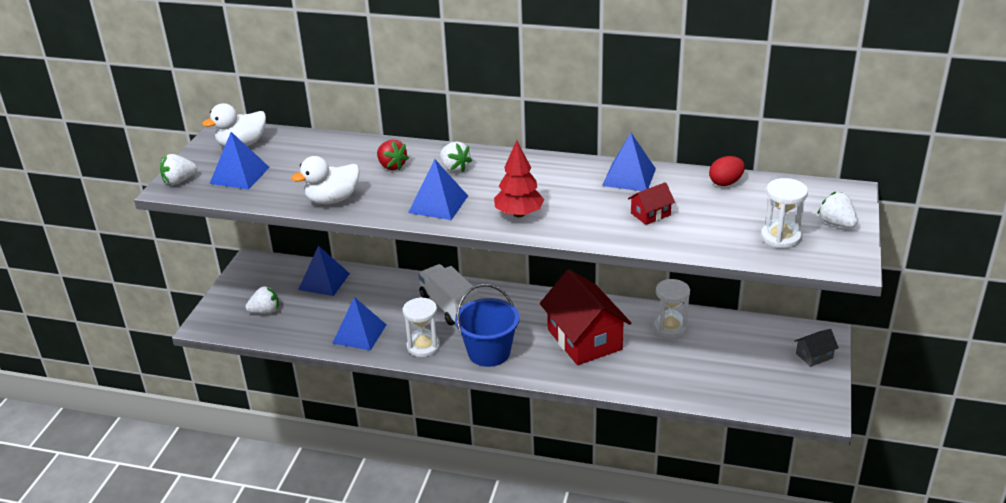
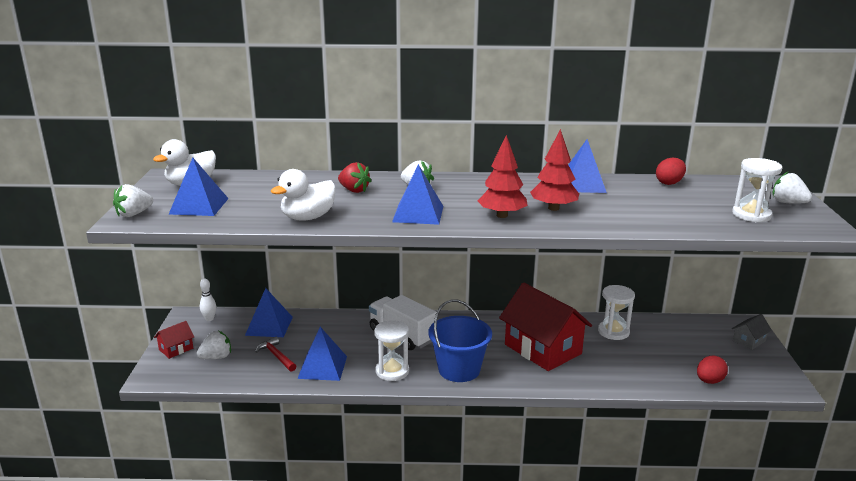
camera: 15 degrees left, 10 degrees down
red house [628,182,675,225] -> red house moved to [154,321,194,359]
none -> white bowling pin [200,278,216,321]
none -> red hammer [255,337,296,372]
none -> red tree [530,129,579,211]
none -> red egg [697,356,728,384]

